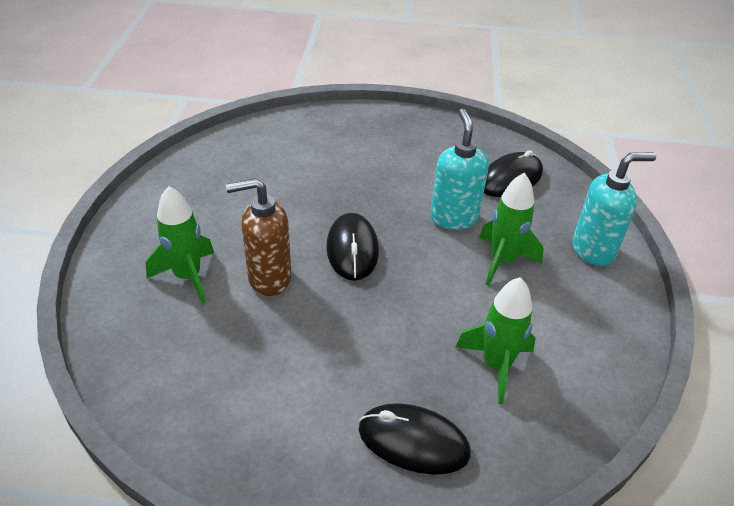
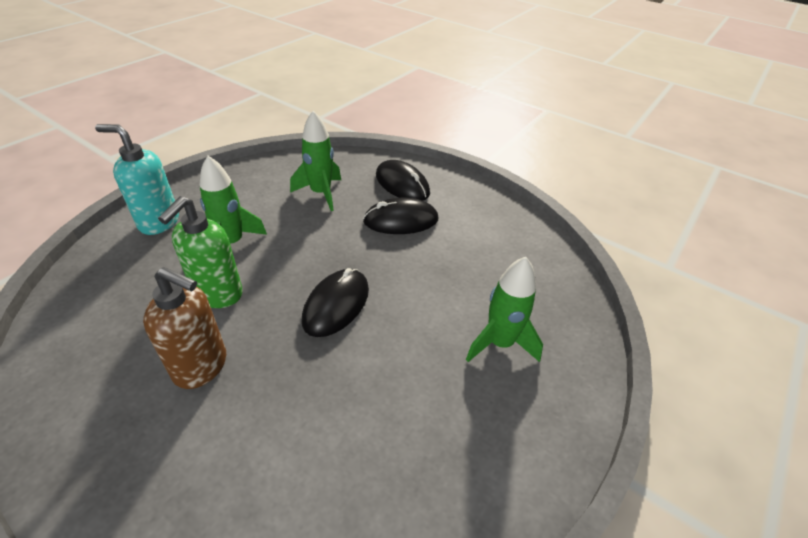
camera: 150 degrees left, 0 degrees up
brown soap dispenser [226,178,291,296] -> brown soap dispenser moved to [143,267,226,389]
turquoise soap dispenser [431,109,489,230] -> green soap dispenser [158,196,243,308]
black mouse [484,150,543,197] -> black mouse moved to [363,198,438,234]

